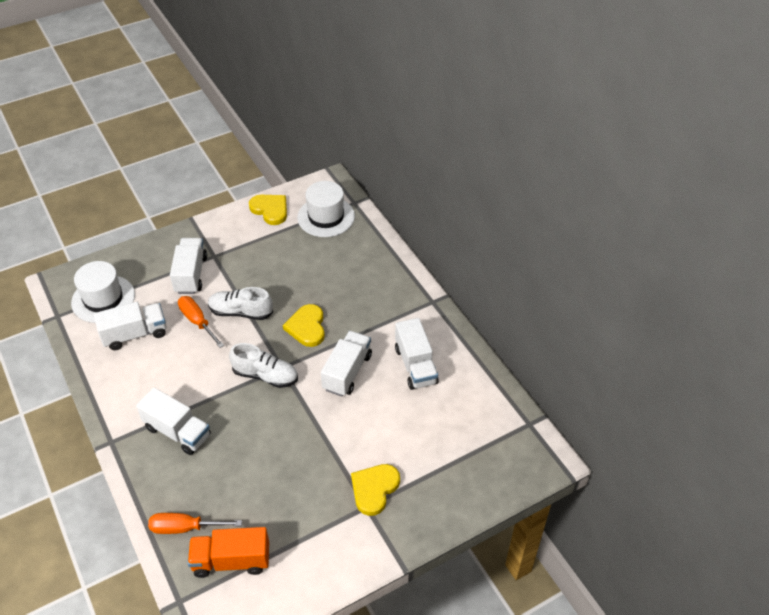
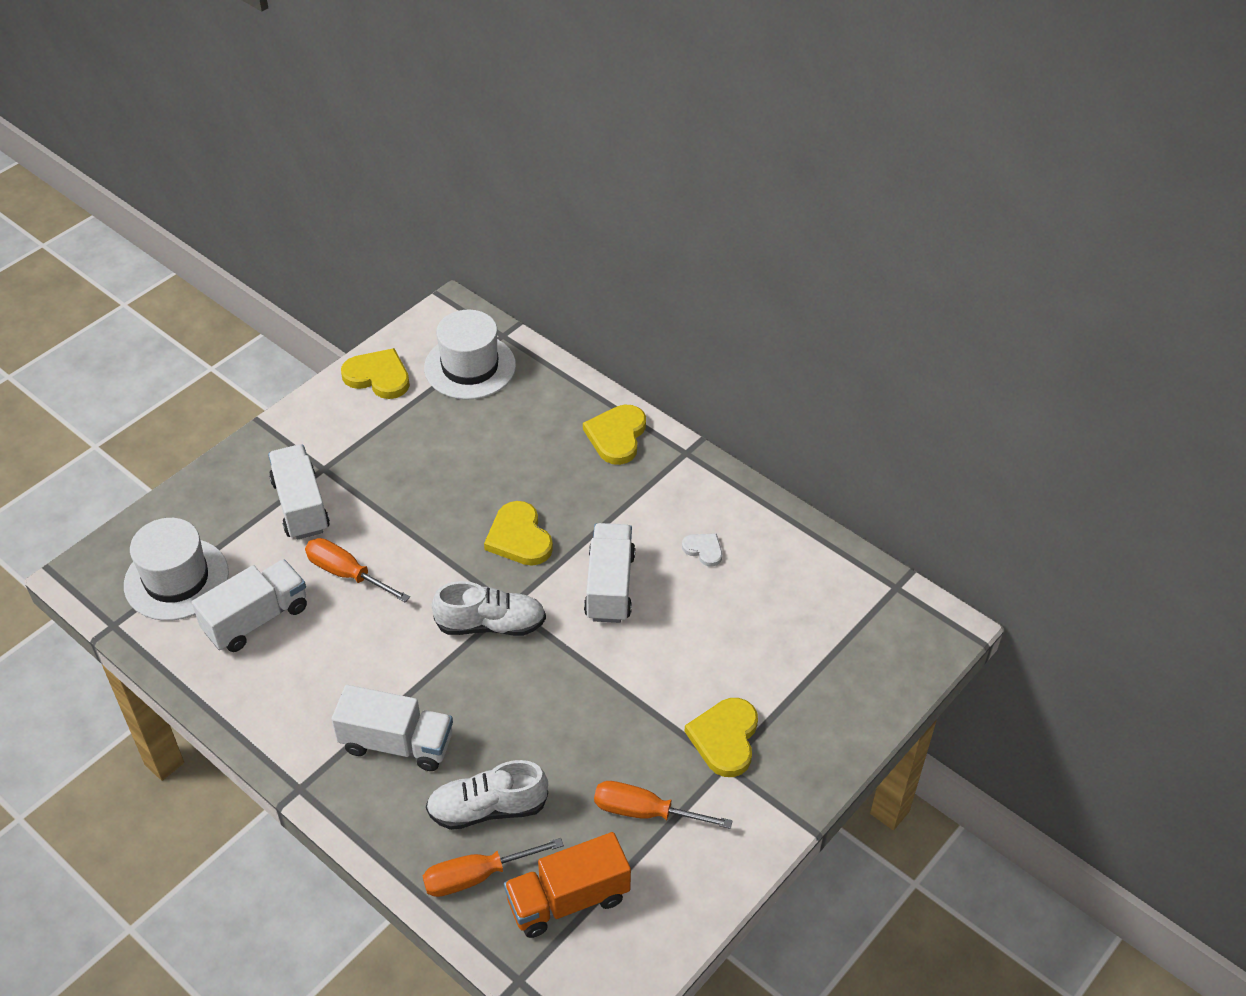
camera: 20 degrees left, 0 degrees up
white shoe [208,287,273,320] -> white shoe moved to [426,760,548,830]
white truck [395,318,439,390] -> white heart [682,534,722,567]
none -> yellow heart [583,405,646,465]
none -> orange screwdriver [594,781,733,829]

